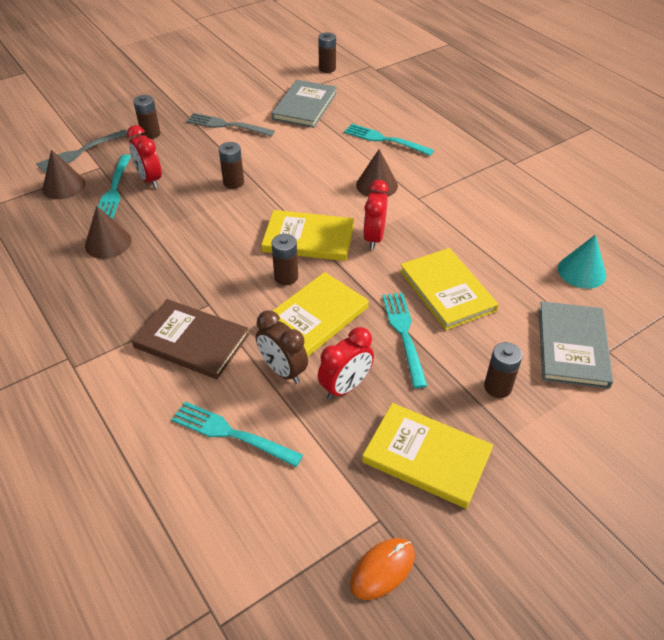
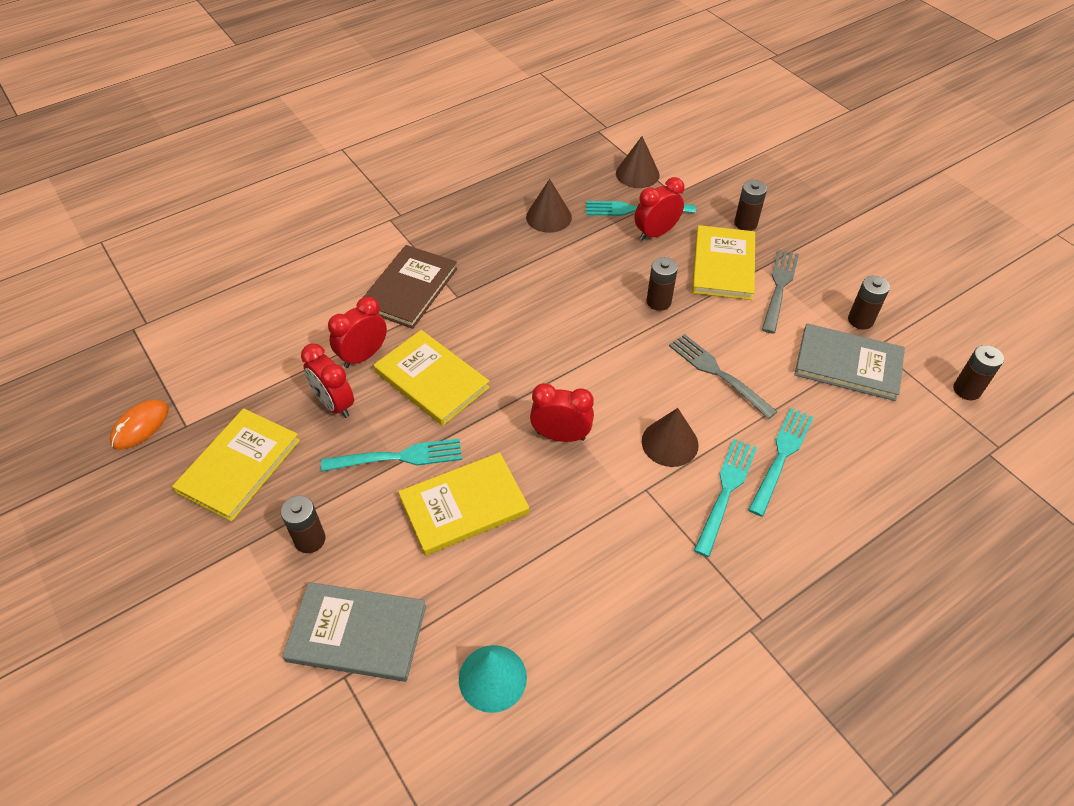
camera: 90 degrees right, 5 degrees up
grey fork [36,129,127,173] -> grey fork moved to [669,334,778,419]
turquoise fork [171,402,303,467] -> turquoise fork moved to [694,439,757,557]
brown clock [256,310,308,384] -> red clock [328,297,387,368]
yellow book [261,210,354,261] -> yellow book moved to [692,225,755,300]
brown battery [271,234,298,285] -> brown battery moved to [848,276,890,329]
orange mouse [350,538,415,600] -> orange mouse turned 75 degrees clockwise [110,400,169,450]

